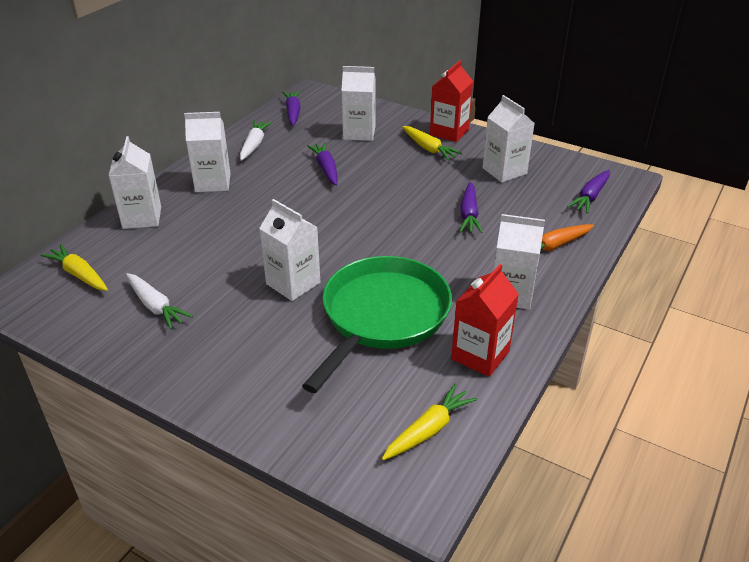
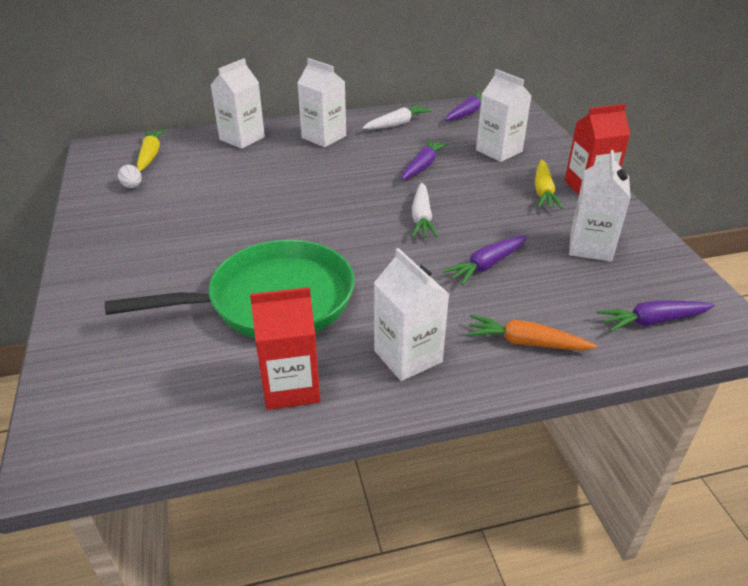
camera: 45 degrees right, 0 degrees up
white carrot [126,273,193,329] -> white carrot moved to [412,183,438,237]
white carton [259,199,320,301] -> none
yellow carrot [382,384,477,460] -> none
none -> white egg [118,165,142,188]

